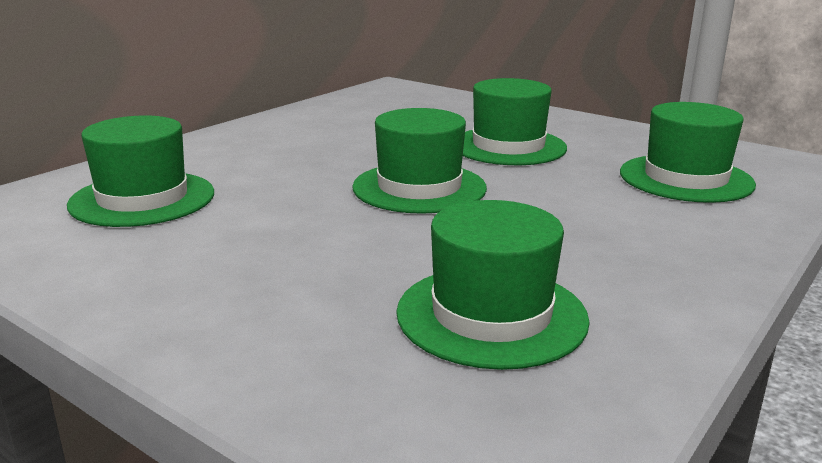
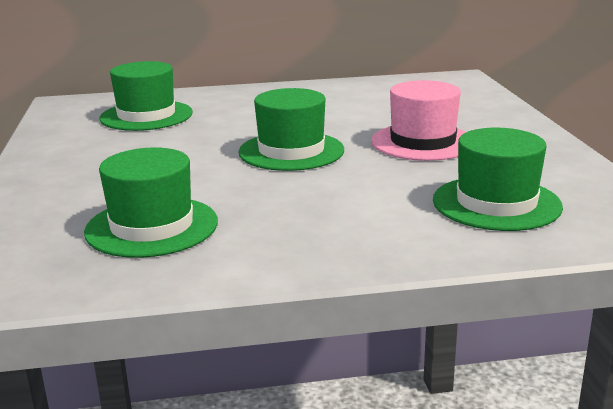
camera: 45 degrees right, 0 degrees up
green hat [463,78,567,165] -> pink hat [371,80,466,161]

